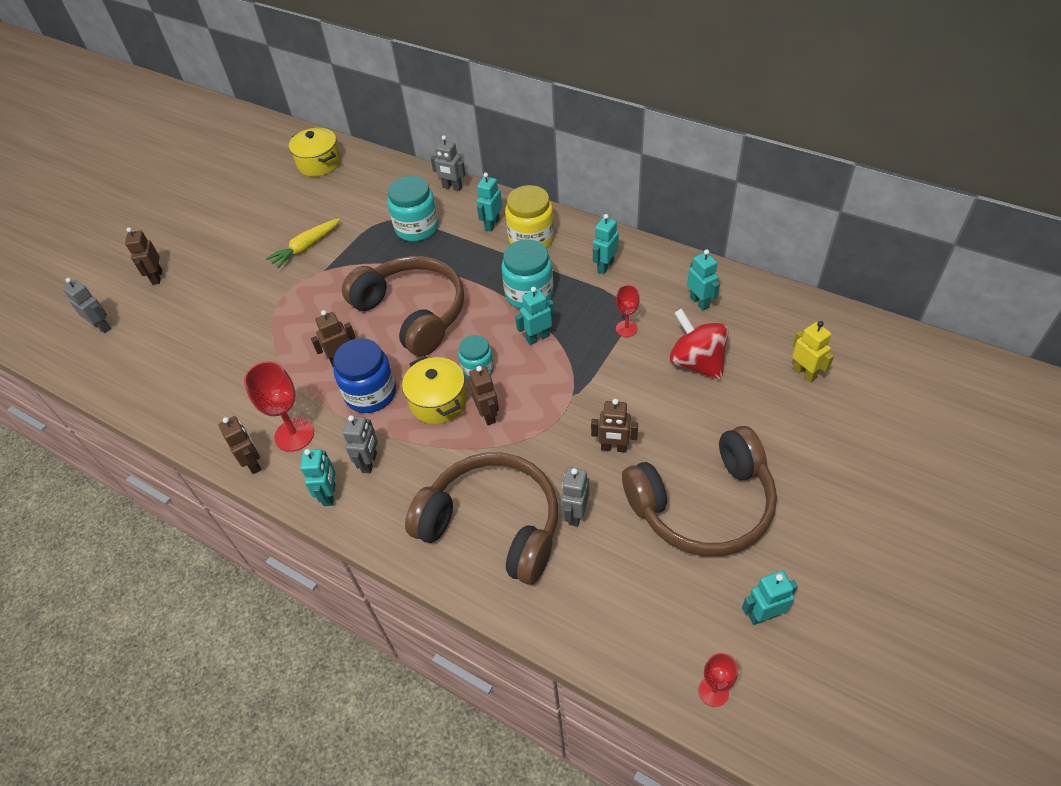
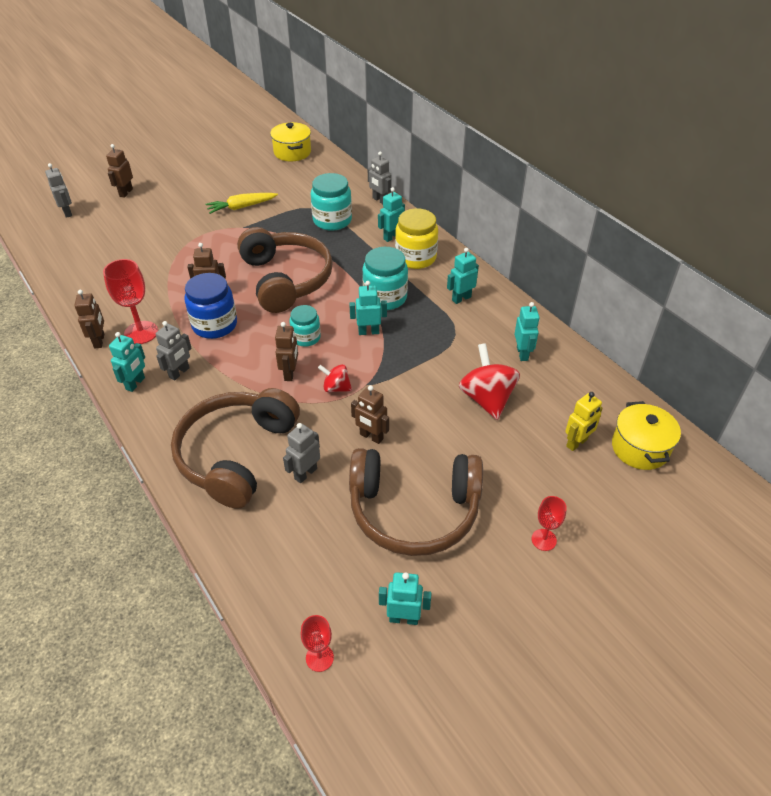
camera: 20 degrees right, 5 degrees down
yellow pot [402,356,467,424] -> yellow pot moved to [612,401,681,470]
brown headphones [405,453,558,585] -> brown headphones turned 120 degrees counterclockwise [171,388,300,509]
red goblet [616,285,640,337] -> red goblet moved to [532,496,567,551]
yellow robot [792,321,834,382] -> yellow robot turned 60 degrees clockwise [565,392,603,451]
none -> red spinning top [318,364,352,392]

